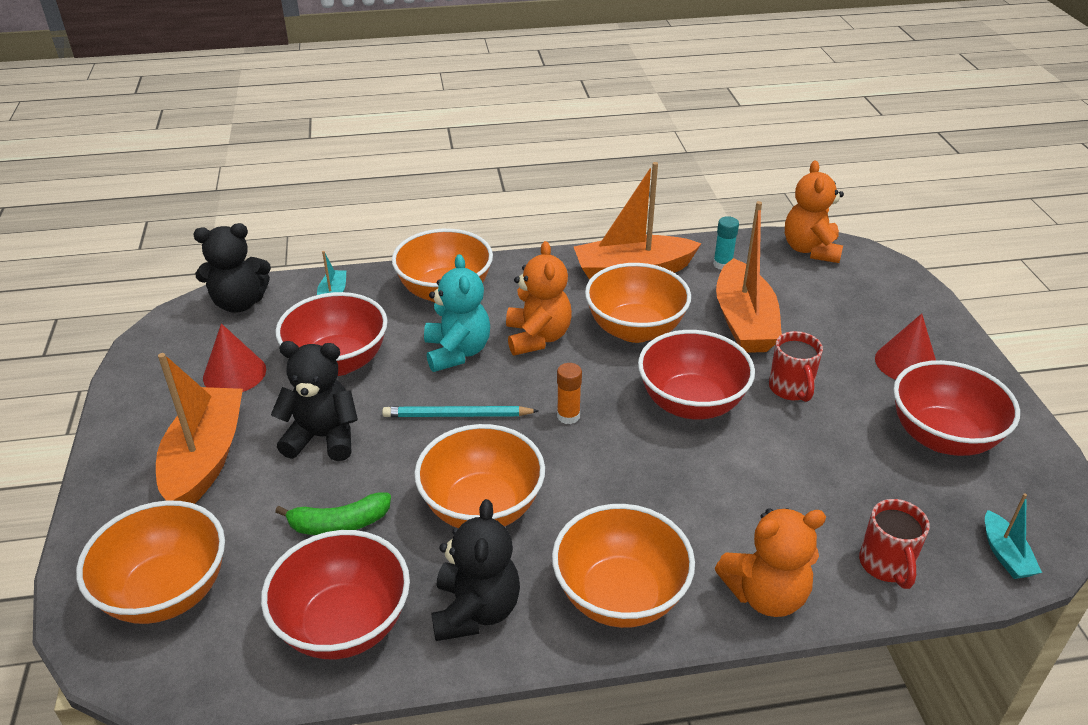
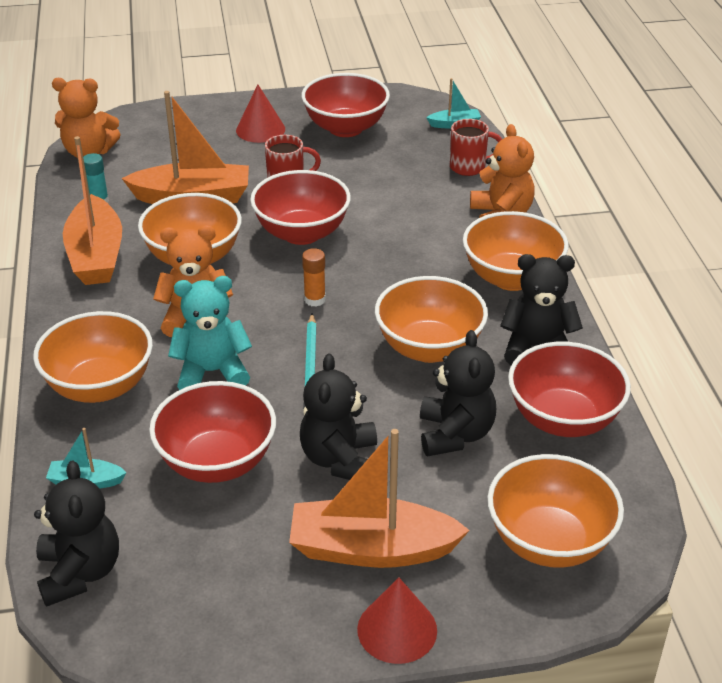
camera: 90 degrees left, 0 degrees up
red cone [203,324,266,392] -> red cone moved to [357,578,437,664]
green banana [275,492,391,535] -> black teddy bear [420,330,496,456]

